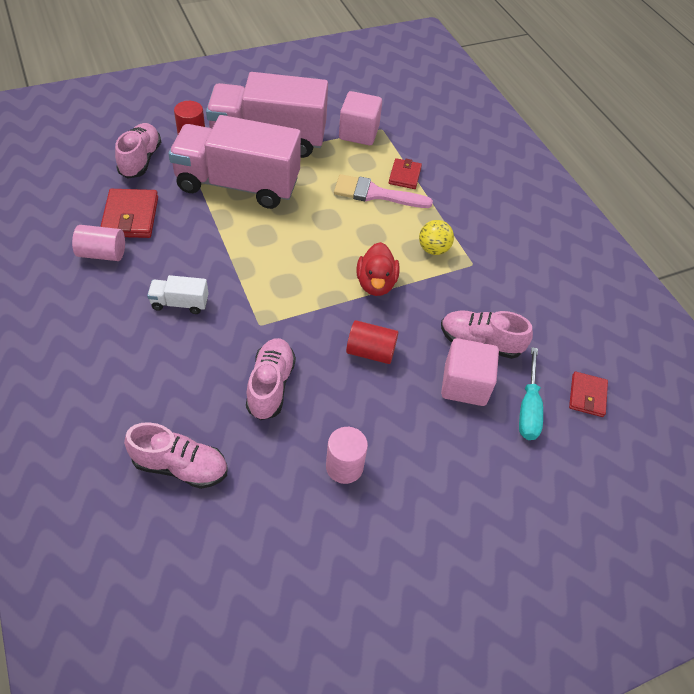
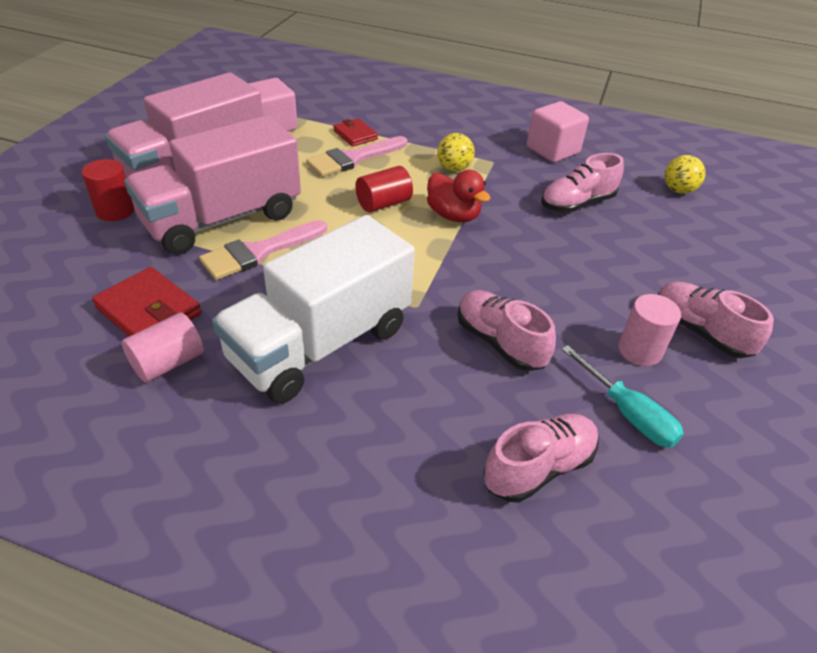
camera: 45 degrees left, 10 degrees down
pink shoe [115,123,161,178] -> pink shoe moved to [658,282,774,358]
white truck [147,275,209,314] -> white truck [212,215,415,404], size x2.45
red cylinder [346,320,398,364] -> red cylinder moved to [355,166,413,212]
pink cube [441,338,499,406] -> pink cube moved to [527,101,589,162]
turquoise screwdriver [519,347,543,440] -> turquoise screwdriver moved to [561,345,684,448]
red wallet [569,372,608,417] -> yellow ball [665,155,705,194]
none -> pink brush [199,220,327,280]

